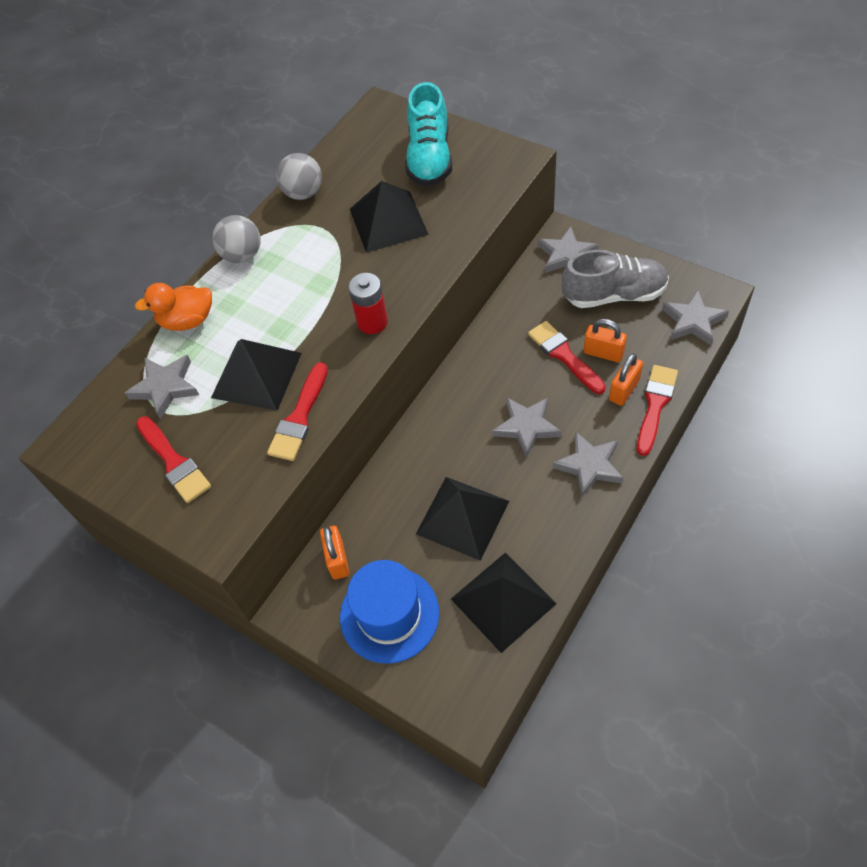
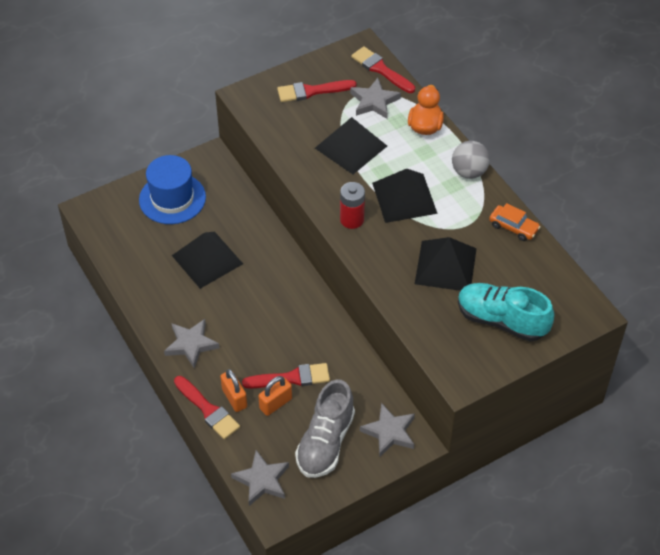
camera: 110 degrees right, 5 degrees down
red brush [267,362,328,461] -> red brush moved to [351,46,415,93]
grey ball [276,153,322,200] -> orange car [489,203,540,241]
orange padlock [320,526,349,580] -> none
black pyramid [451,553,557,653] -> black pyramid moved to [372,169,438,223]
grey star [492,397,562,458] -> none

